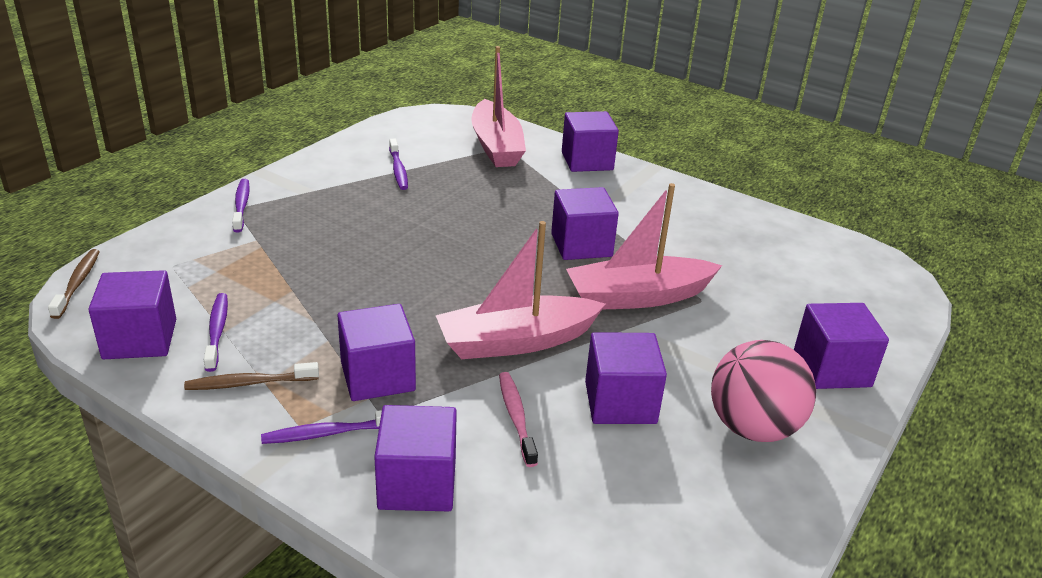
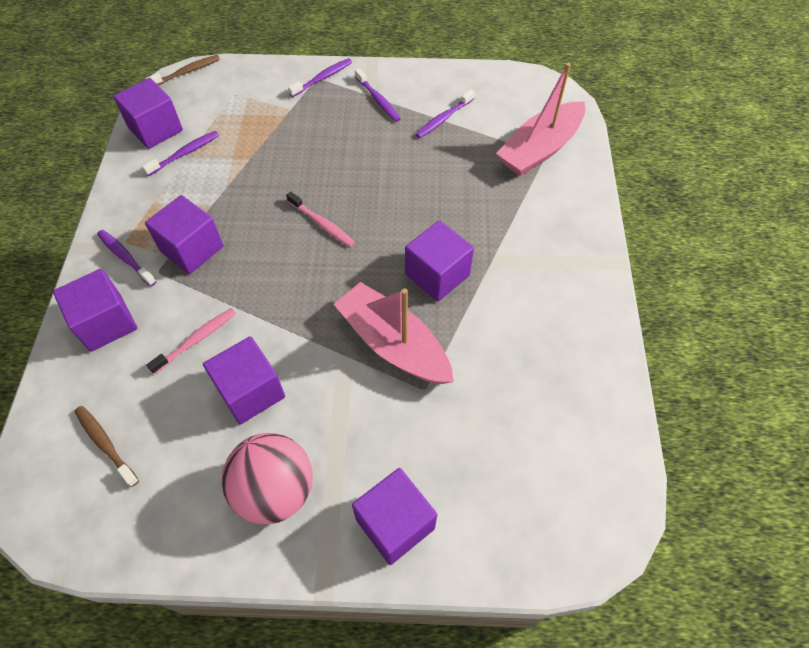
camera: 60 degrees right, 25 degrees up
brown toothbrush [184,362,319,390] -> brown toothbrush moved to [74,406,139,487]
pink boat [435,221,606,359] -> none
purple cube [562,111,619,172] -> none
none -> pink toothbrush [286,192,355,247]
none -> purple toothbrush [355,68,401,122]

